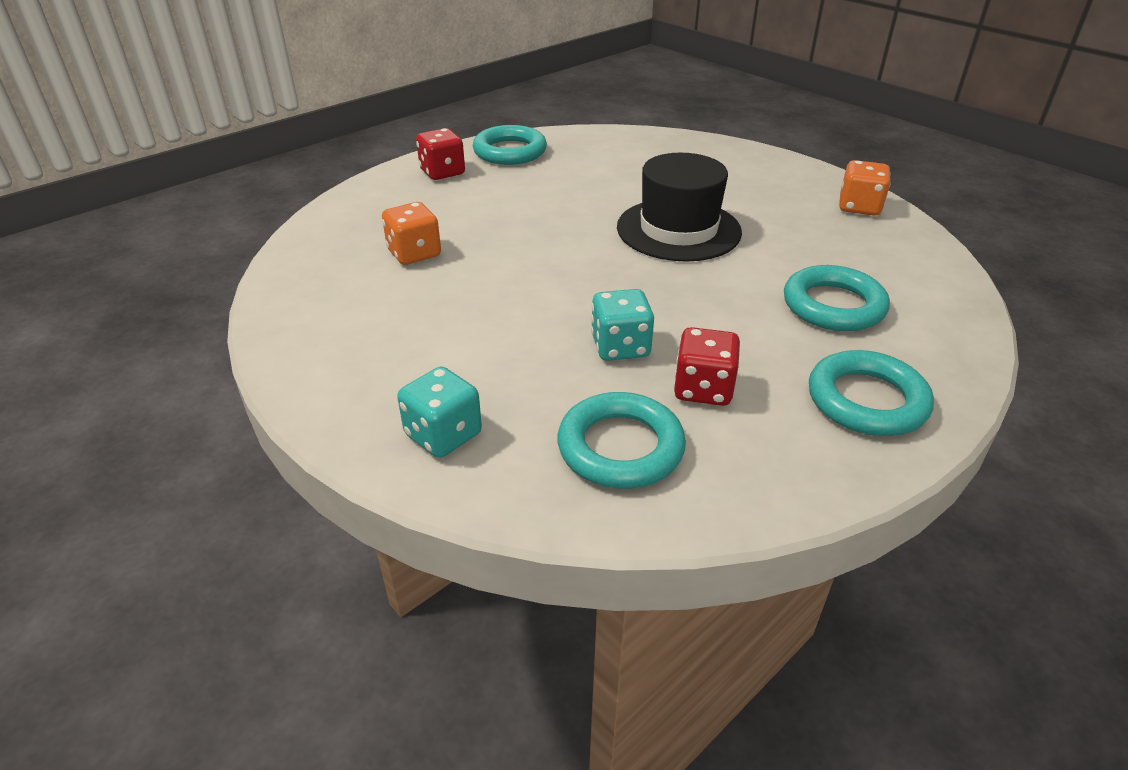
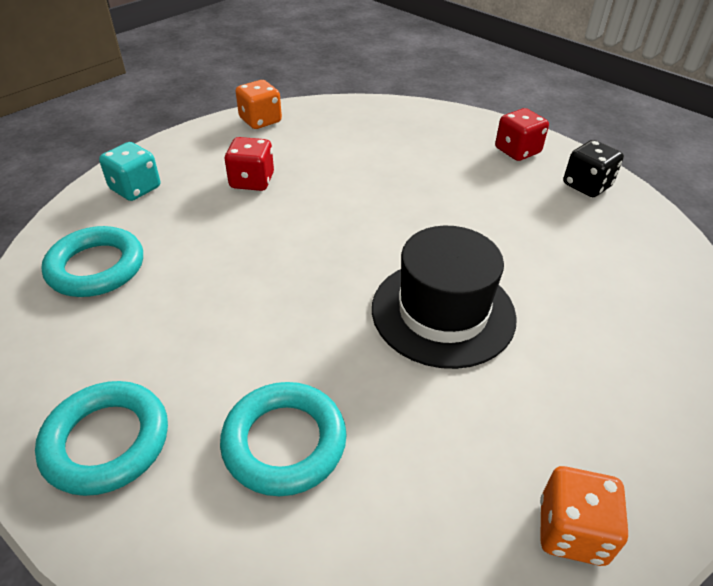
camera: 85 degrees right, 5 degrees up
orange dice [382,202,441,265] -> orange dice moved to [236,80,282,129]
turquoise ring [473,125,547,165] -> black dice [563,140,624,197]
turquoise dice [591,289,654,361] -> none
red dice [674,327,740,406] -> red dice moved to [225,137,274,191]

